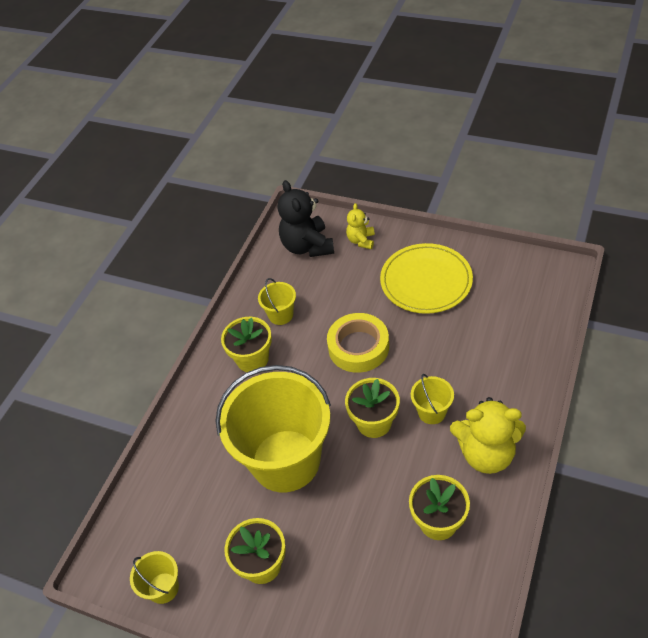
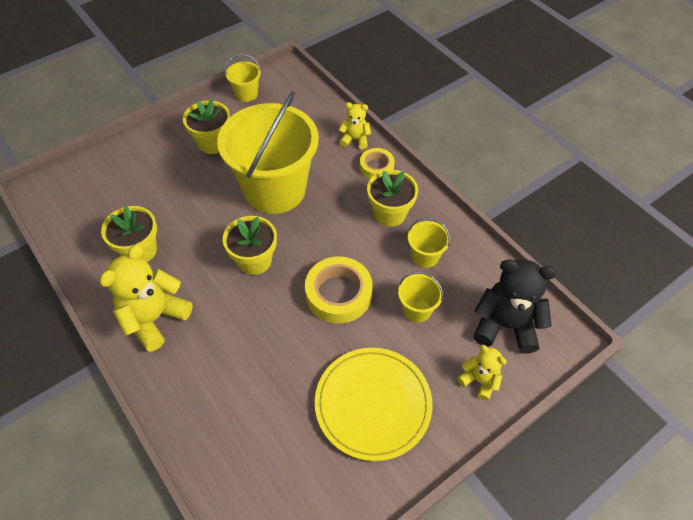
camera: 115 degrees right, 5 degrees up
yellow bucket [411,374,454,424] -> yellow bucket moved to [398,272,443,323]
none -> yellow teddy bear [339,102,371,149]
none -> yellow tape [360,148,395,179]

